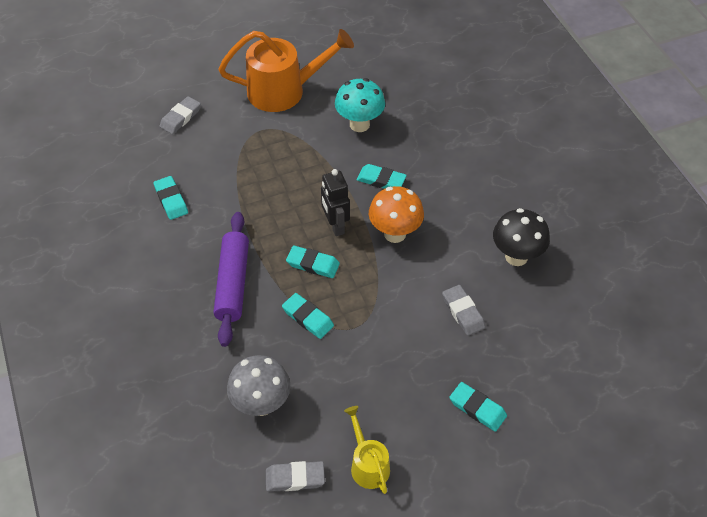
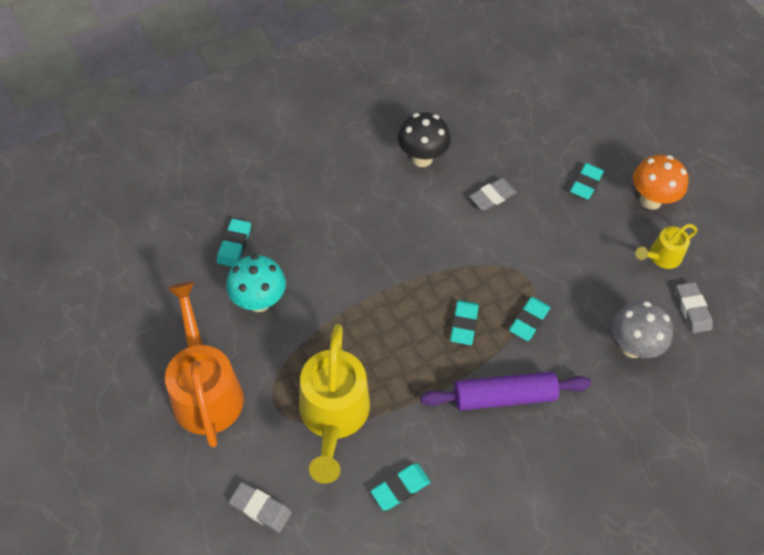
camera: 100 degrees left, 5 degrees up
black robot [321,169,350,236] -> none
turquoise eraser [357,164,407,189] -> turquoise eraser moved to [217,219,251,267]
orange mushroom [369,186,424,243] -> orange mushroom moved to [633,155,688,210]
none -> yellow watering can [299,324,370,484]

